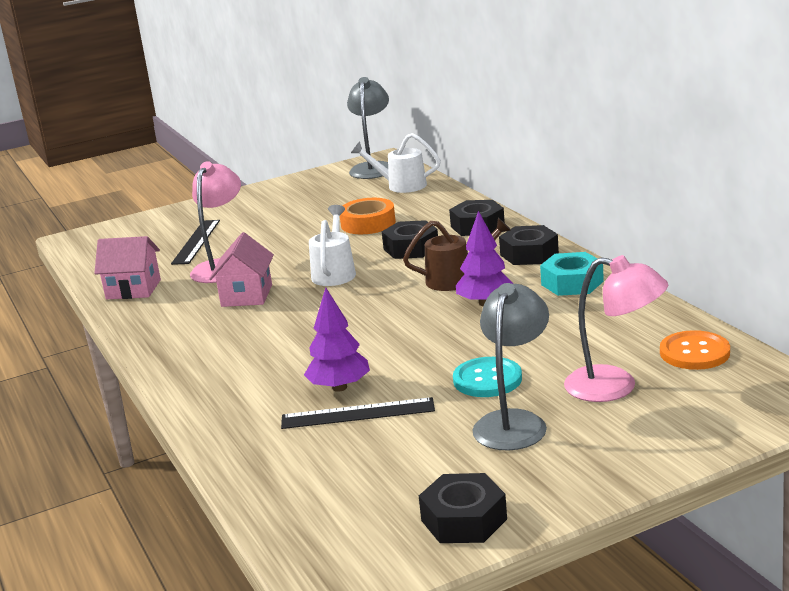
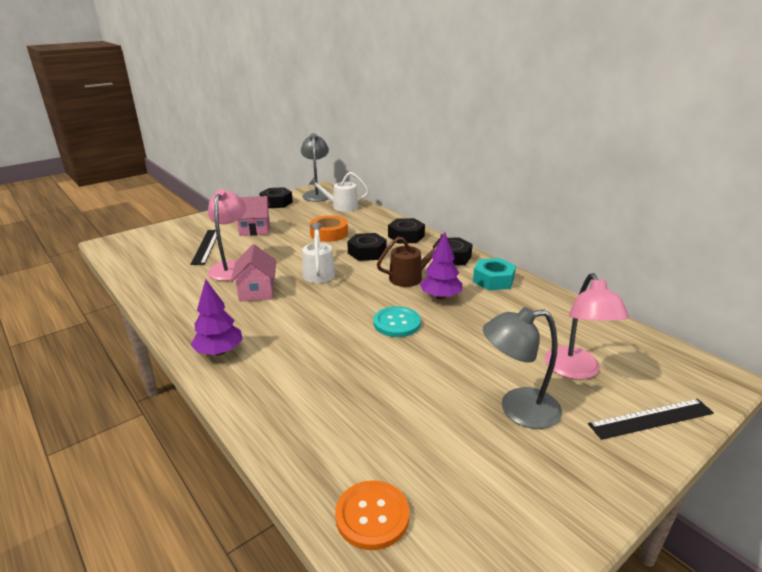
camera: 15 degrees left, 5 degrees up
pink house [94,236,161,299] -> pink house moved to [237,196,270,236]
black ruler [281,397,435,429] -> black ruler moved to [588,399,714,440]
purple tree [304,287,370,392] -> purple tree moved to [191,279,243,356]
black nut [419,473,507,543] -> black nut moved to [259,187,293,208]
turquoise button [453,357,522,397] -> turquoise button moved to [373,306,421,337]
grey lamp [472,283,549,451] -> grey lamp turned 105 degrees counterclockwise [483,307,562,429]
pink lamp [564,255,668,402] -> pink lamp turned 75 degrees clockwise [545,273,629,380]
orange button [660,330,730,370] -> orange button moved to [335,480,409,550]

